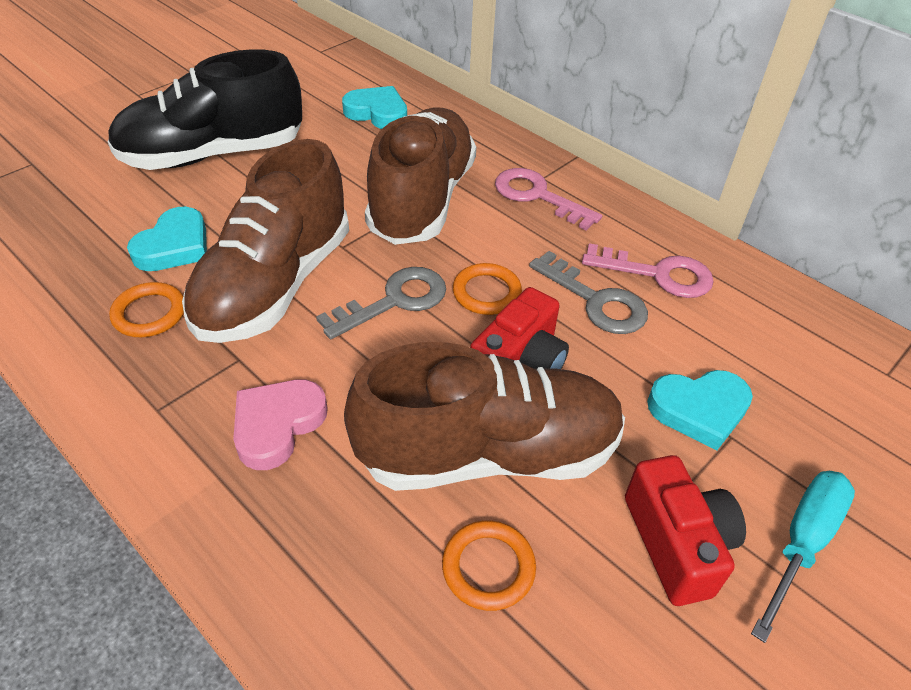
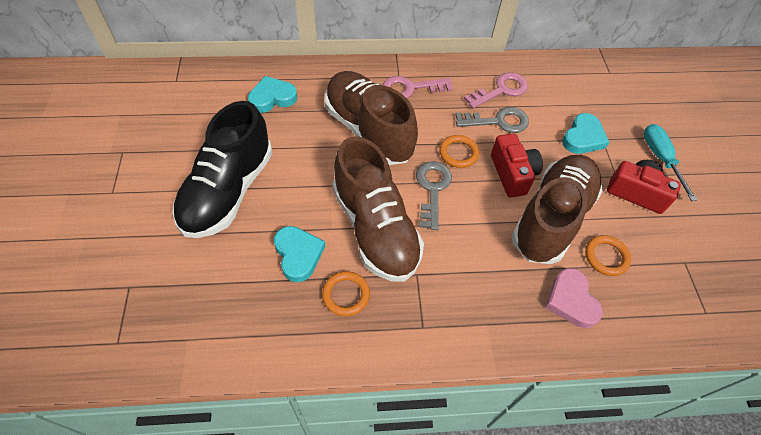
camera: 50 degrees left, 10 degrees up
pink heart [233,379,328,470] -> pink heart moved to [545,268,603,328]

